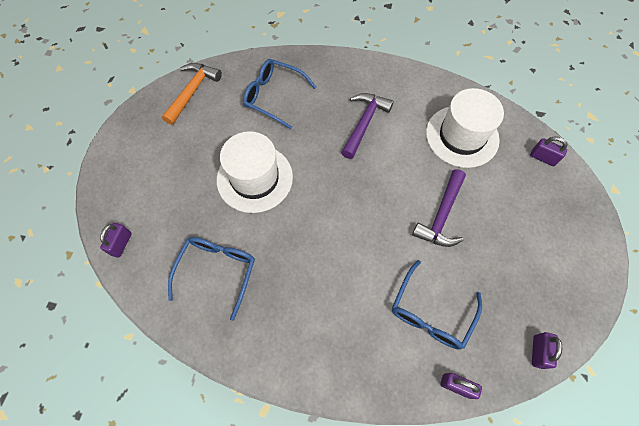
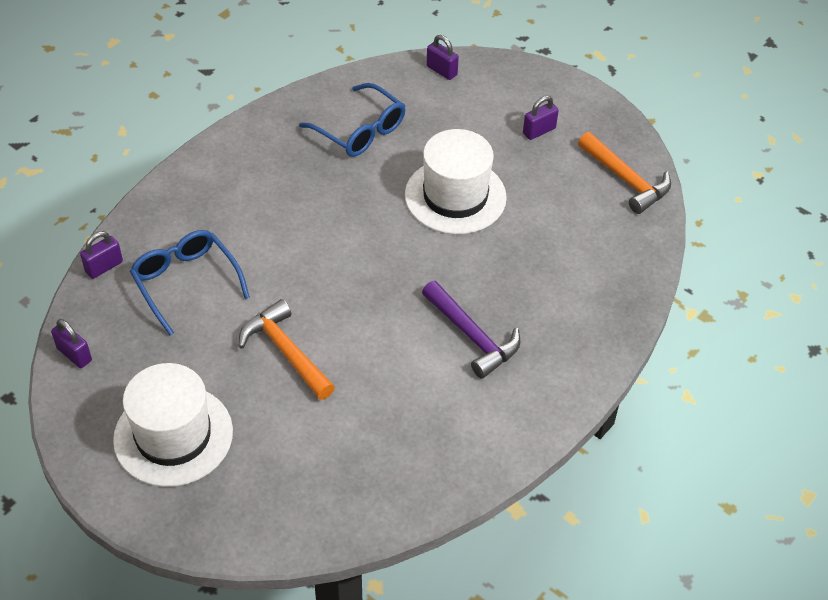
camera: 115 degrees right, 15 degrees down
blue glasses [243,59,316,129] -> none
purple hammer [412,169,466,247] -> orange hammer [238,299,335,400]
white hat [426,88,504,168] -> white hat moved to [113,363,233,487]
purple padlock [530,137,568,166] -> purple padlock moved to [523,96,559,140]

